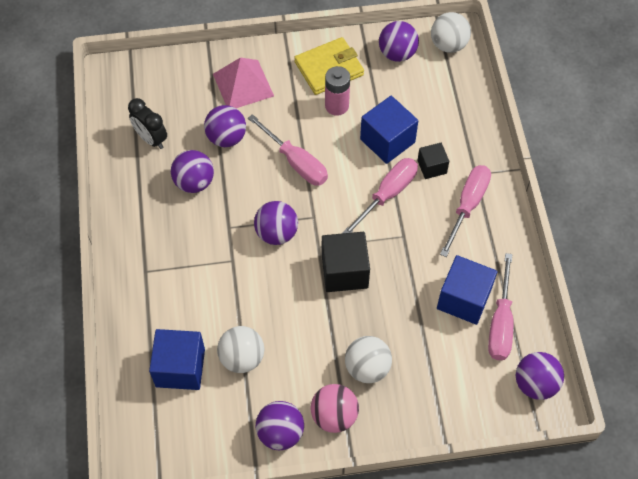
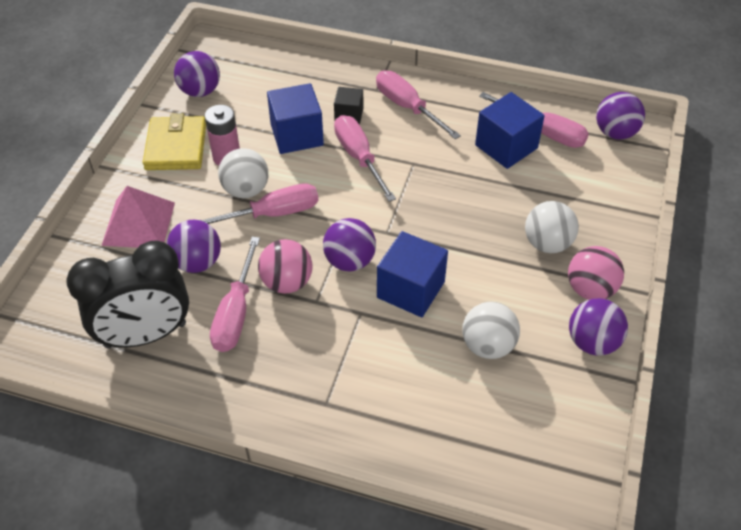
camera: 65 degrees left, 10 degrees down
black clock [128,98,167,149] -> black clock [67,241,189,348], size x1.79
blue cube [149,329,205,390] -> blue cube moved to [377,231,448,317]
purple ball [171,150,214,193] -> pink screwdriver [210,237,260,352]
black cube [322,232,370,292] -> none
white ball [431,12,471,53] -> white ball moved to [218,148,268,198]
none -> pink ball [258,239,312,294]

